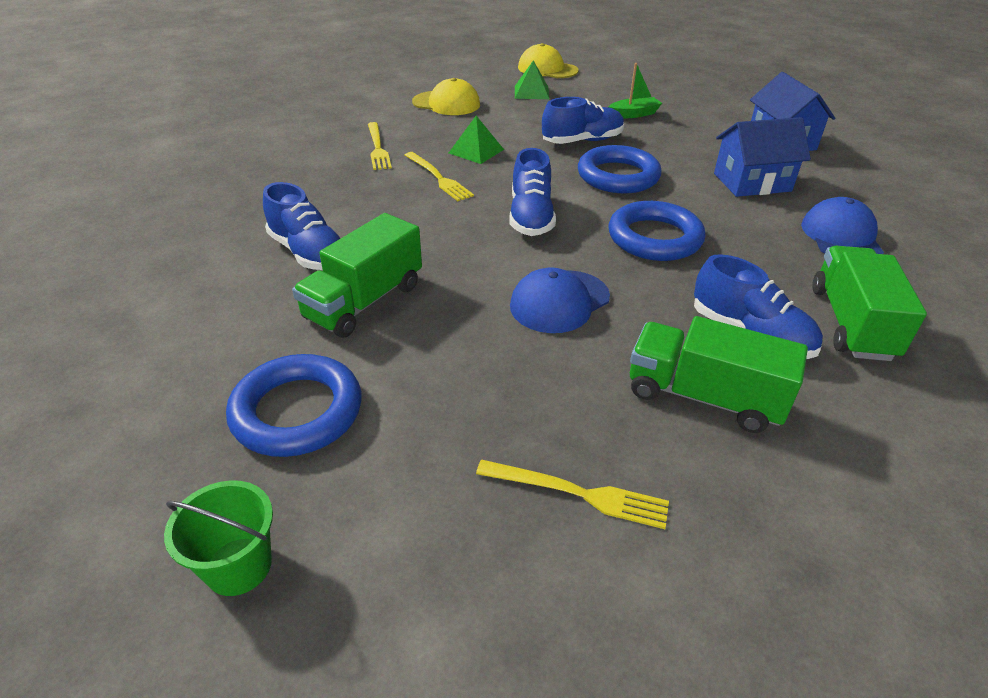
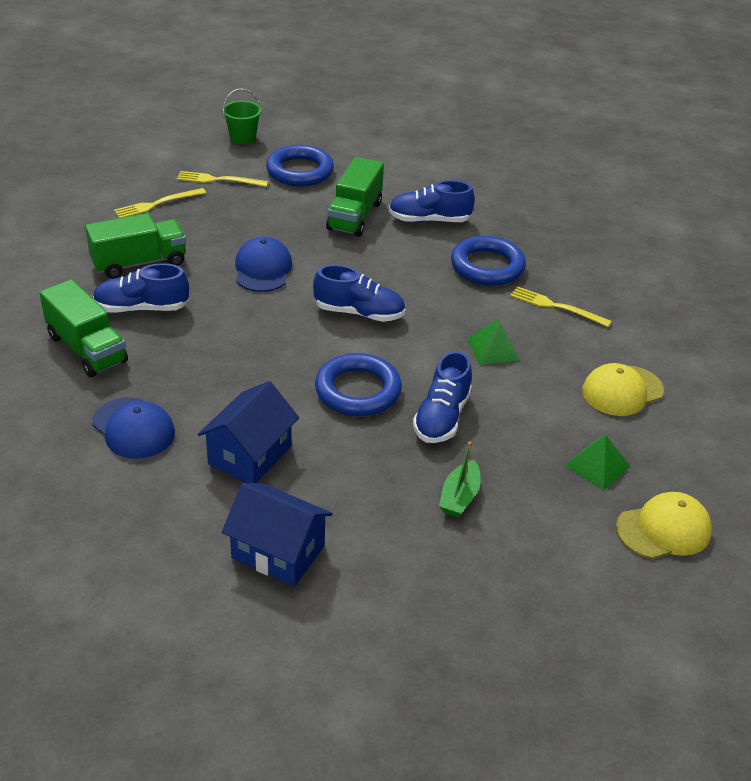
camera: 130 degrees right, 0 degrees up
green truck [292,213,422,338] -> green truck turned 150 degrees counterclockwise [326,157,384,237]
yellow fork [405,152,474,201] -> yellow fork moved to [177,171,268,187]
blue shoe [509,148,556,236] -> blue shoe turned 150 degrees clockwise [313,265,405,322]
blue ring [609,201,705,261] -> blue ring moved to [451,236,526,286]

